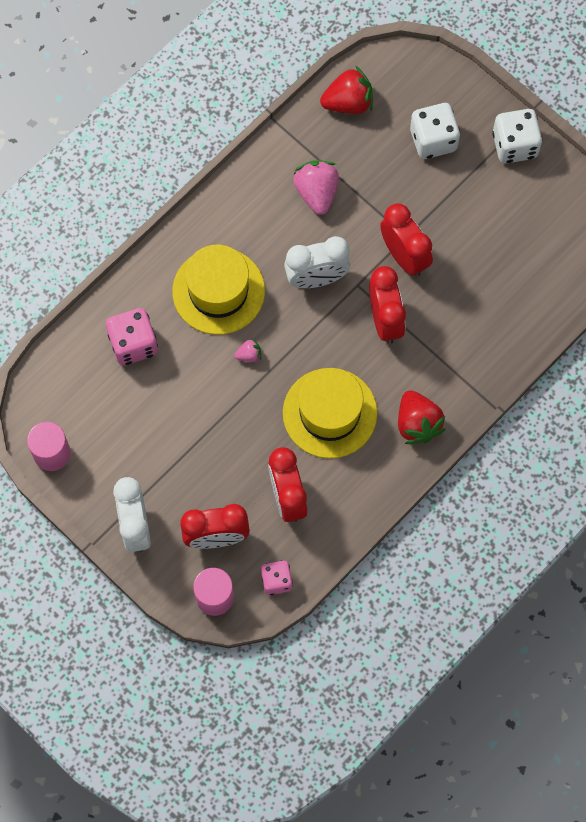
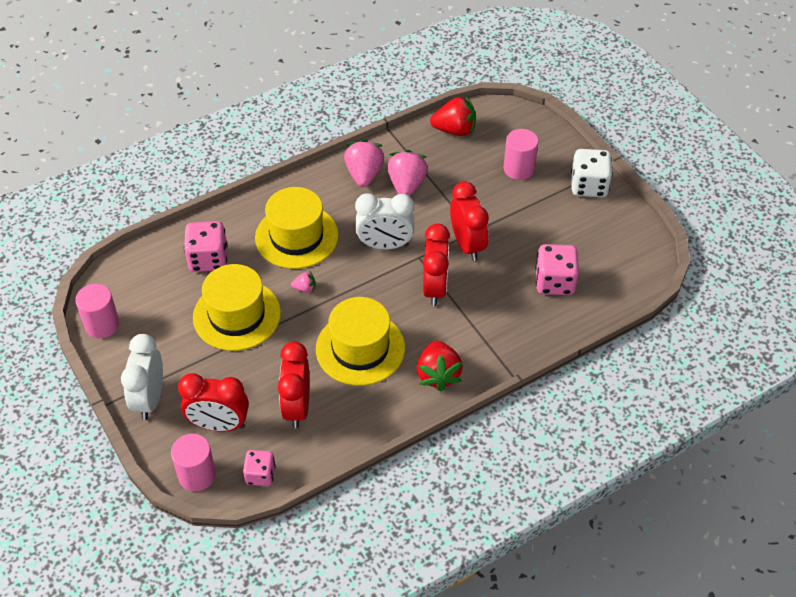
camera: 15 degrees right, 20 degrees down
white dice [410,103,460,159] -> pink cylinder [504,129,538,180]
none -> yellow hat [193,264,281,351]
none -> pink strawberry [344,139,384,187]
none -> pink dice [535,244,579,295]

